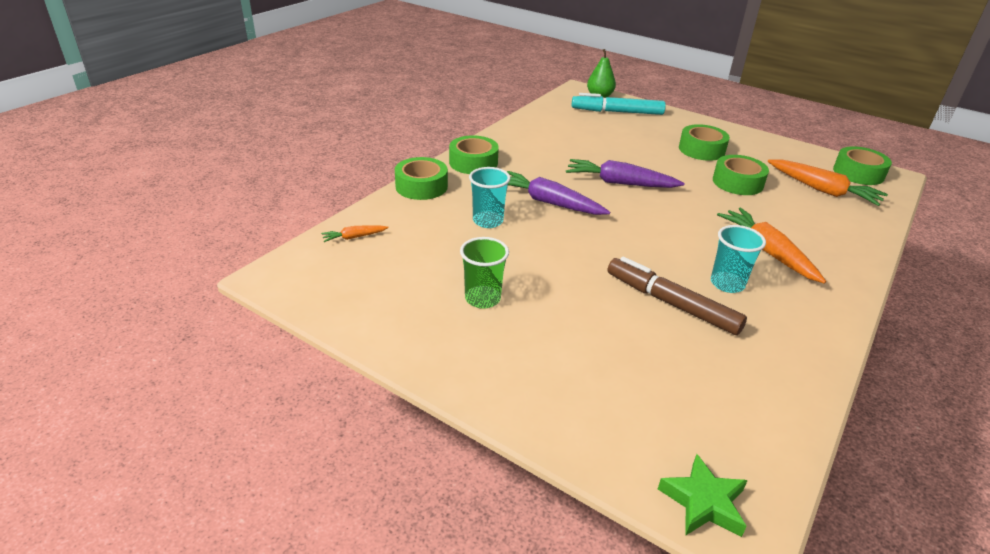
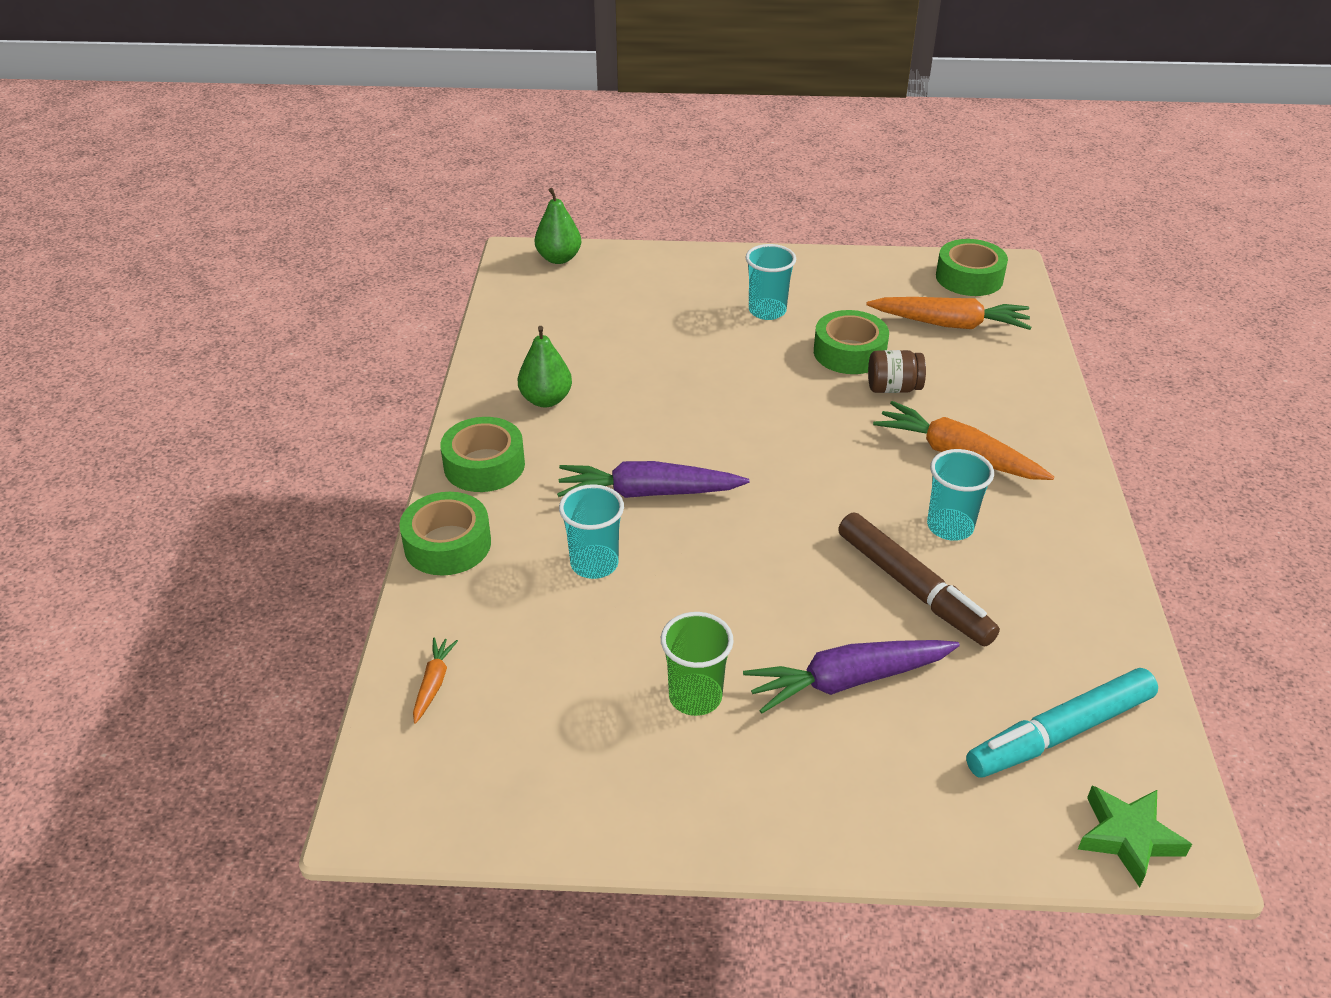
camera: 30 degrees left, 5 degrees up
orange carrot [321,225,389,242] -> orange carrot turned 150 degrees clockwise [413,638,458,724]
purple carrot [566,159,685,188] -> purple carrot moved to [743,640,960,714]
turquoise marker [572,93,666,115] -> turquoise marker moved to [966,668,1158,778]
brown marker [607,257,747,335] -> brown marker turned 135 degrees counterclockwise [838,512,1000,646]
green tape [679,124,730,161] -> turquoise cup [746,244,796,320]
none -> green pear [518,326,572,407]
none -> brown jar [868,350,926,393]

